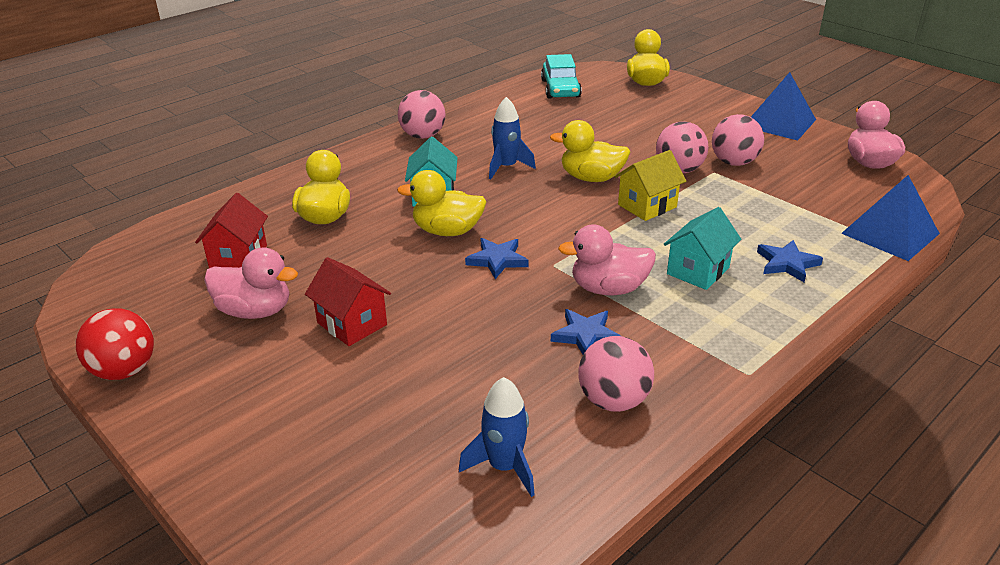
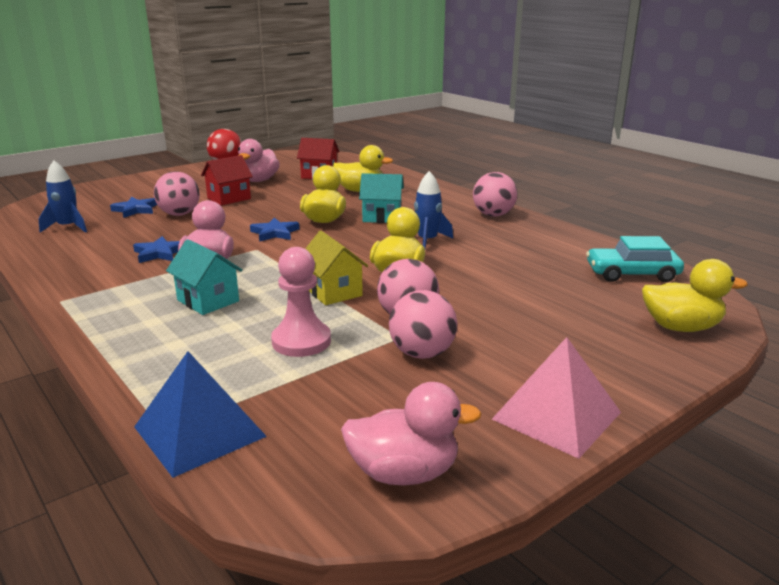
camera: 95 degrees right, 10 degrees down
pink ball [578,336,654,412] -> pink ball moved to [154,172,200,216]
blue pyramid [751,72,816,140] -> pink pyramid [492,337,621,459]
blue star [757,240,823,282] -> blue star moved to [110,197,157,218]
none -> pink pawn [271,247,331,357]

